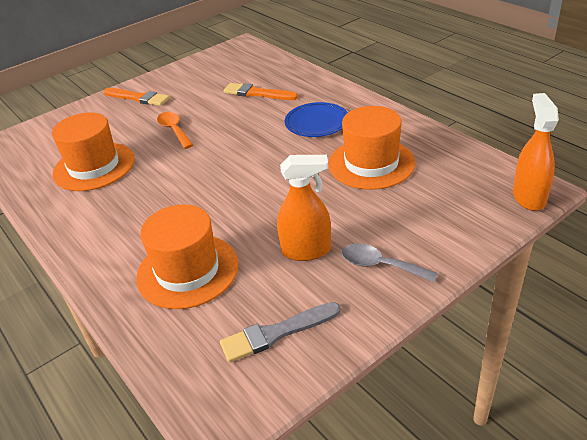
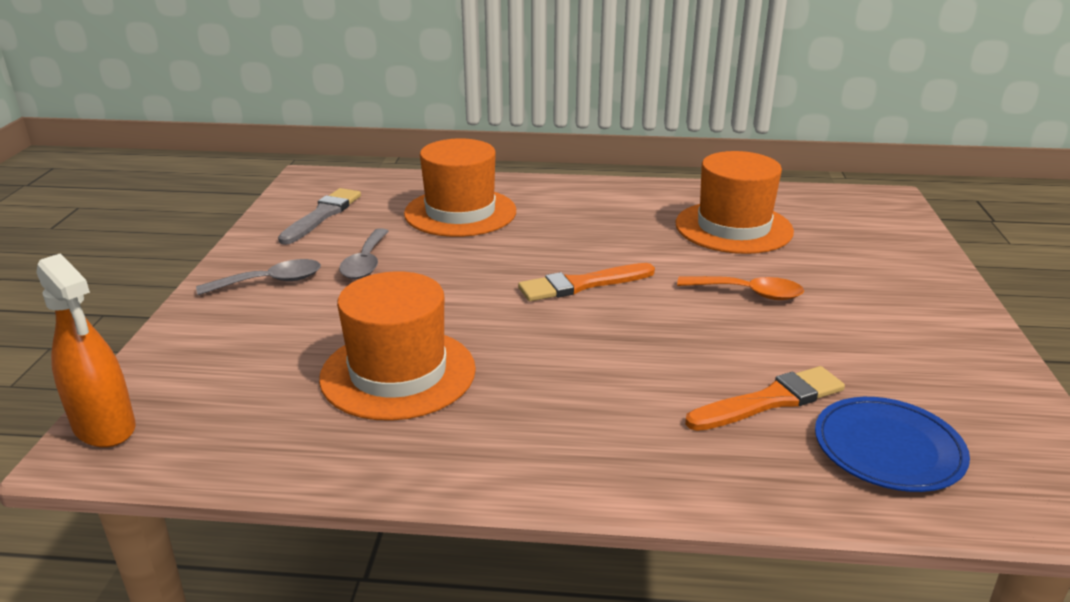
camera: 130 degrees right, 10 degrees down
orange brush [104,88,170,106] -> orange brush moved to [518,263,655,301]
orange spray bottle [277,155,331,261] -> grey spoon [339,228,389,279]
blue plate [285,102,348,137] -> blue plate moved to [815,397,970,492]

